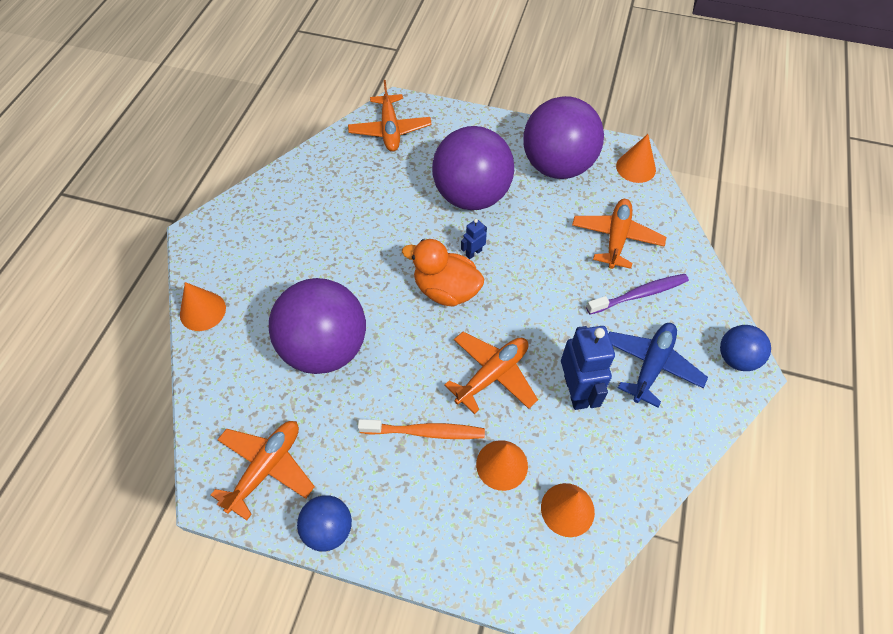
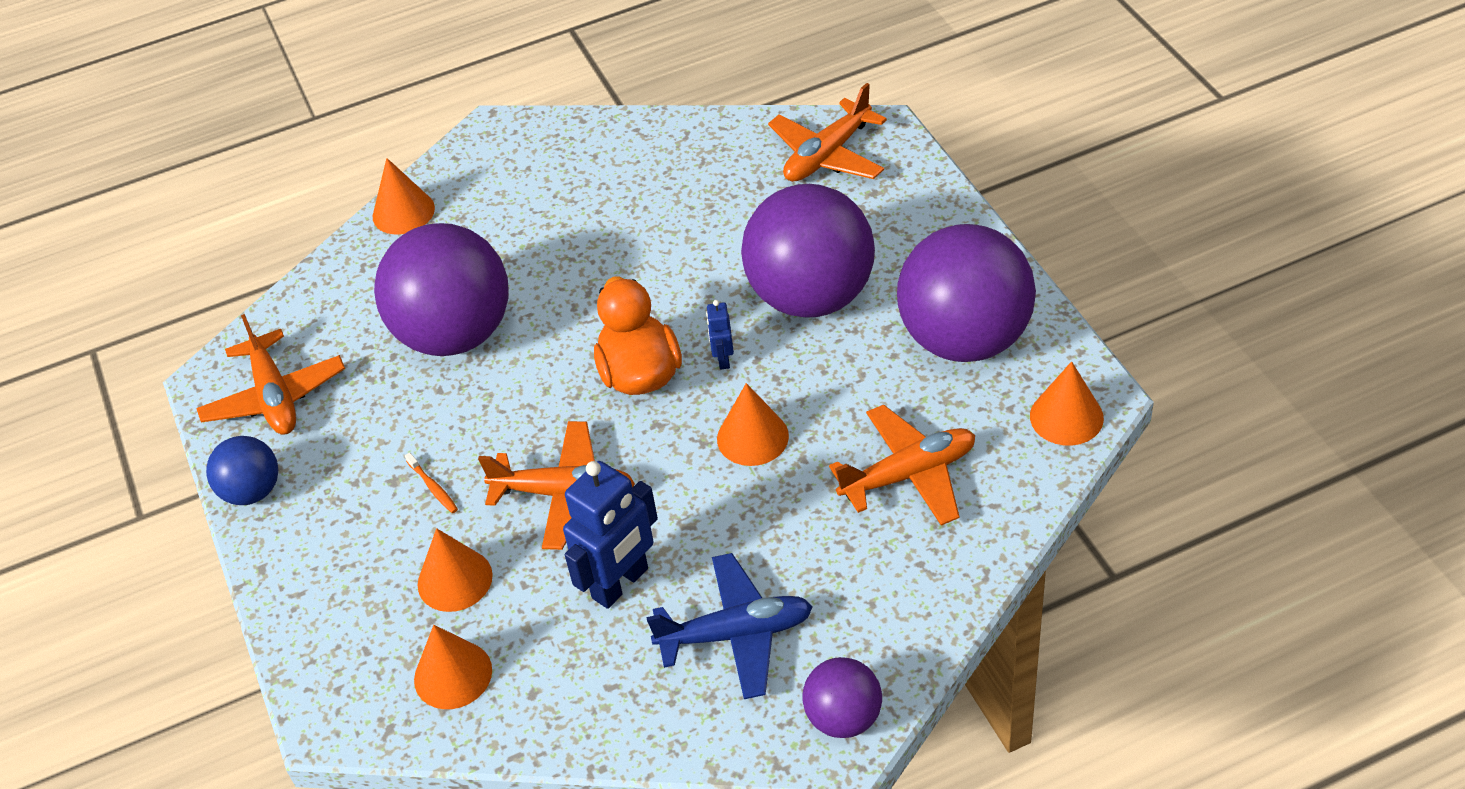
camera: 55 degrees right, 10 degrees down
orange plane [211,421,315,520] -> orange plane turned 75 degrees clockwise [196,314,345,435]
orange toothbrush [358,419,485,439] -> orange toothbrush [405,452,458,513], size x0.49
blue robot [461,219,487,259] -> blue robot turned 105 degrees counterclockwise [706,300,734,370]
purple toothbrush [586,274,689,315] -> none
blue ball [720,325,771,371] -> purple ball [802,657,882,738]
none -> orange cone [717,383,789,466]

